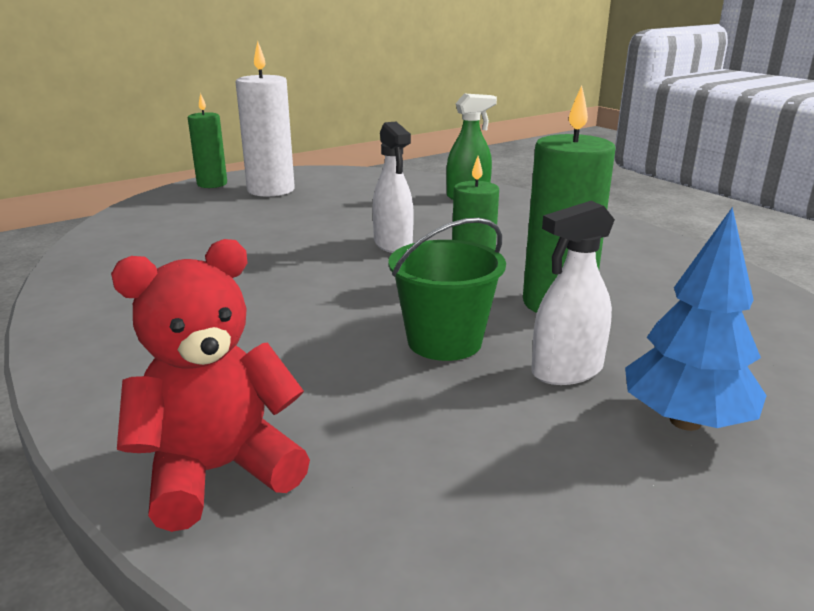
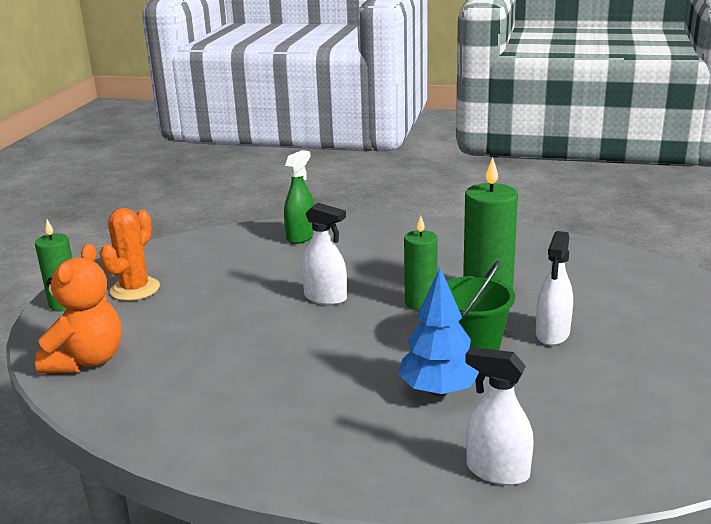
camera: 40 degrees left, 0 degrees up
red teddy bear [111,239,310,532] -> white spray bottle [465,347,534,485]
white candle [236,41,295,197] -> orange cactus [100,208,160,301]
blue tree [625,207,767,431] -> blue tree moved to [398,267,479,397]
none -> orange teddy bear [35,244,122,373]

